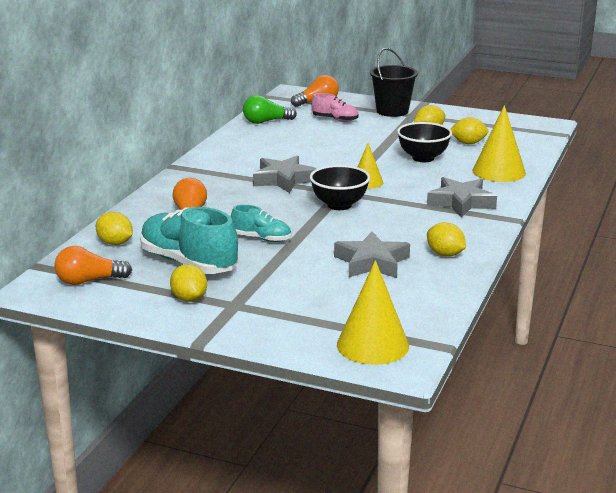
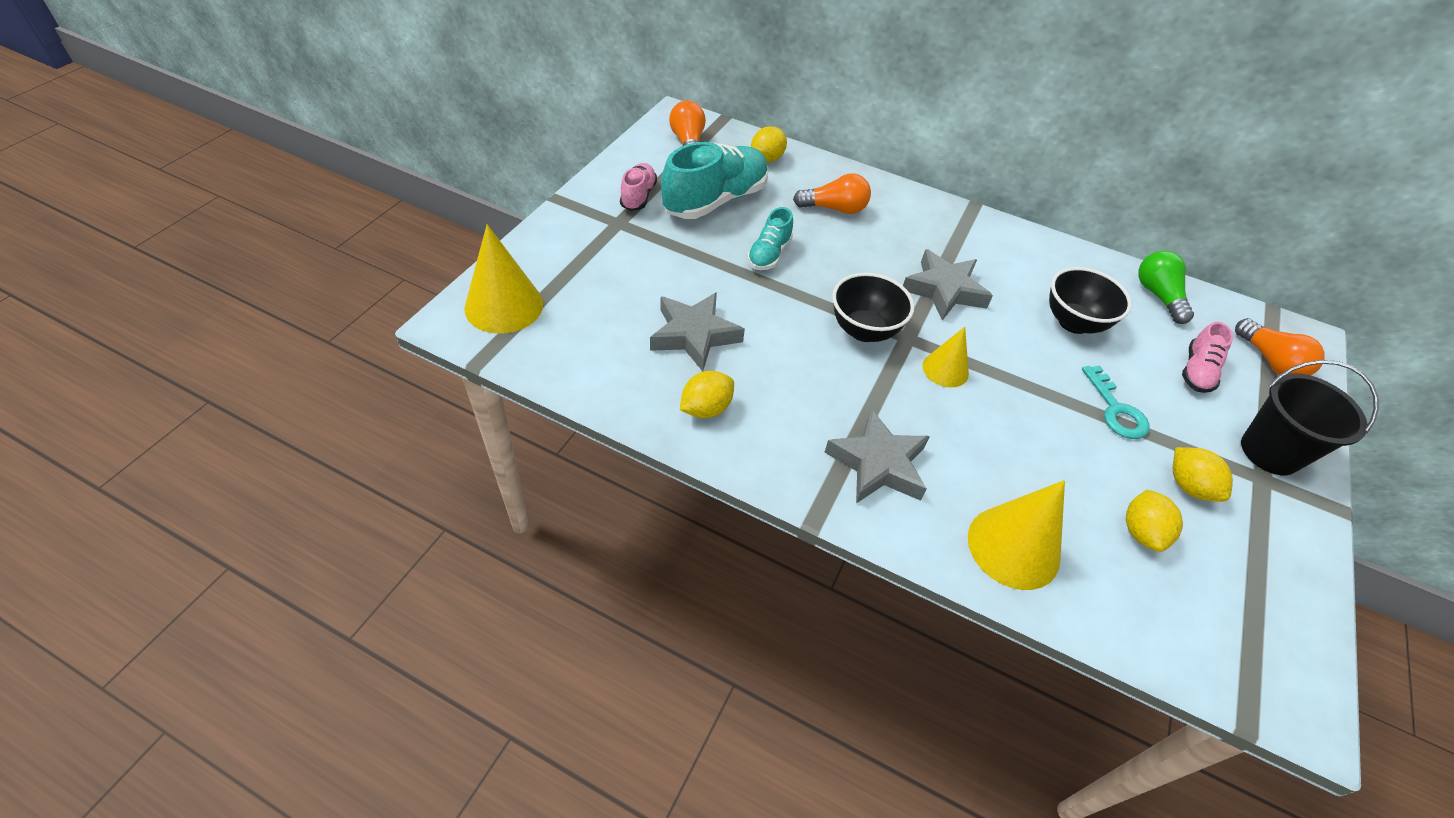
camera: 90 degrees right, 25 degrees up
yellow lemon [170,264,207,302] -> pink shoe [620,163,657,211]
black bowl [397,122,452,162] -> black bowl moved to [1049,267,1132,334]
none -> turquoise key [1082,365,1150,439]

